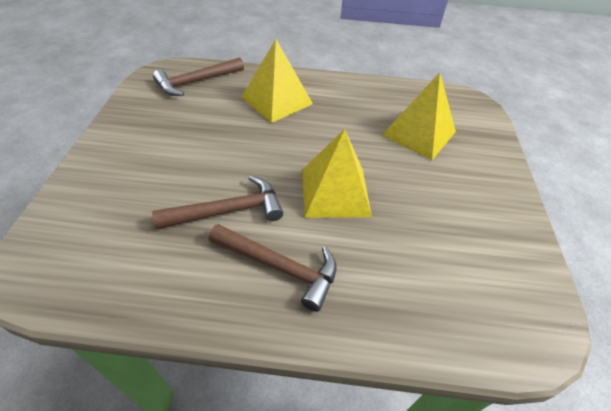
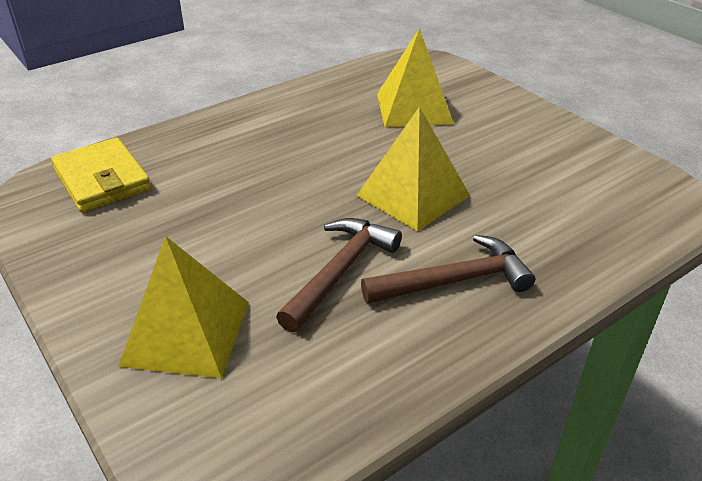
camera: 40 degrees left, 10 degrees down
brown hammer [153,57,244,96] -> yellow wallet [51,138,151,213]
yellow pyramid [241,39,313,123] -> yellow pyramid moved to [118,236,249,378]

